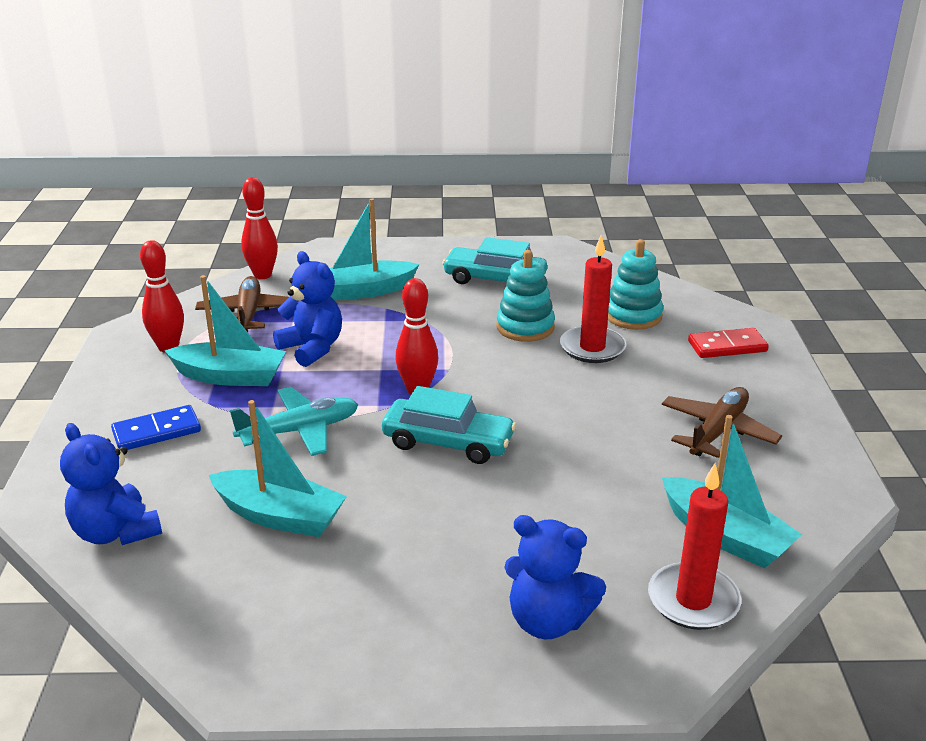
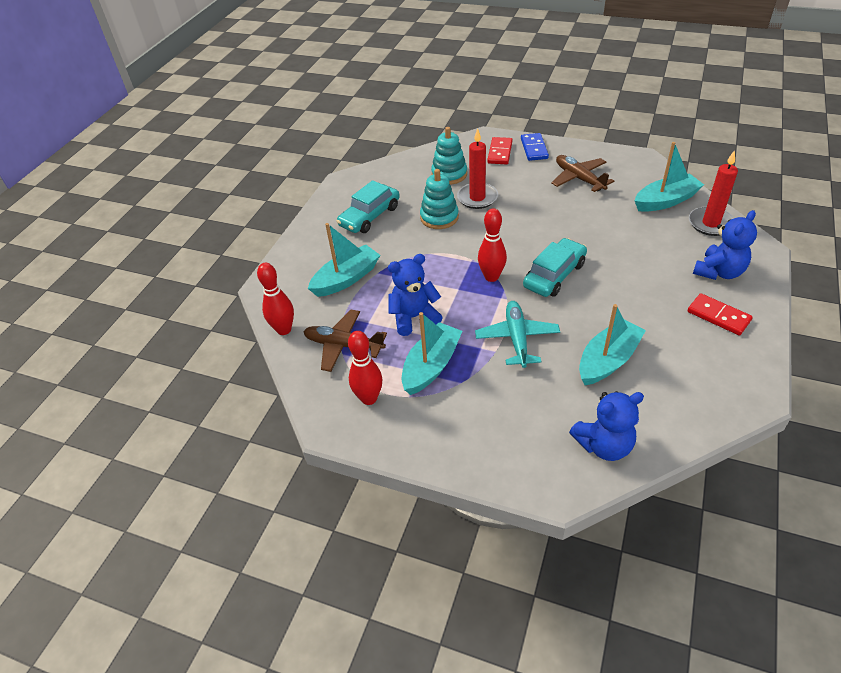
camera: 65 degrees left, 15 degrees up
blue domino [111,405,201,450] -> blue domino moved to [521,133,549,161]
turquoise boat [329,198,419,300] -> turquoise boat turned 135 degrees counterclockwise [308,223,380,297]
none -> red domino [687,293,753,335]

